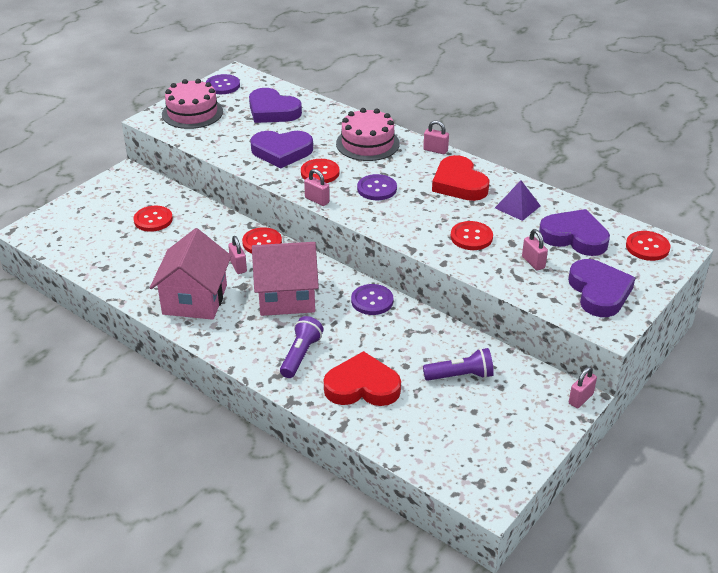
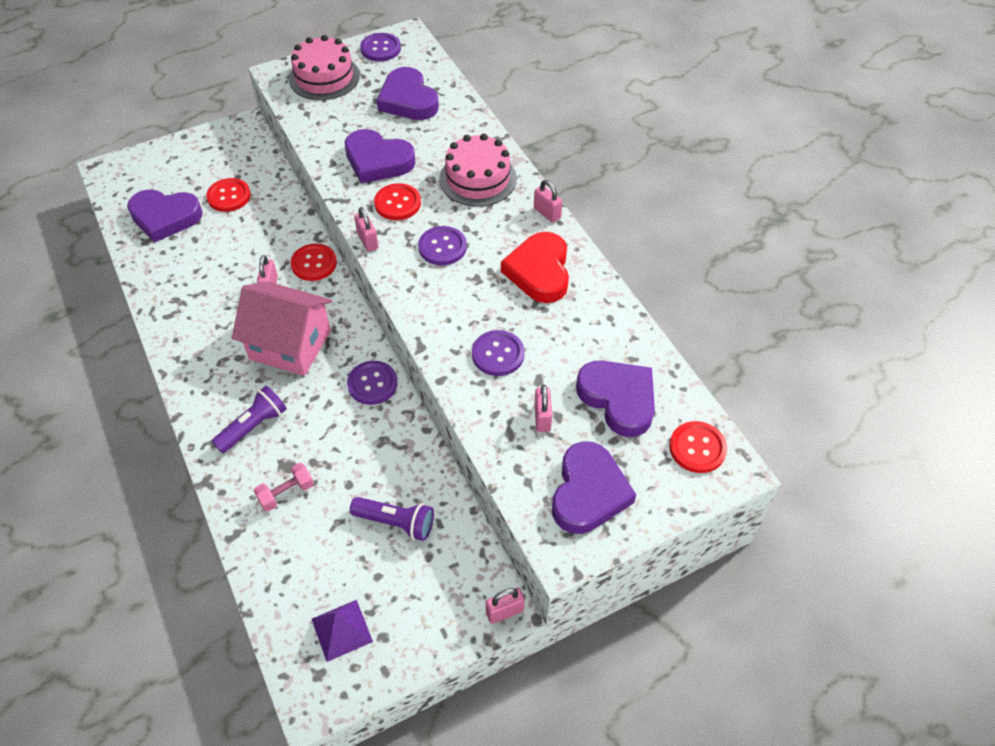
camera: 25 degrees right, 15 degrees up
pink house [150,228,231,320] -> none
red heart [324,351,401,406] -> pink dumbbell [254,463,314,512]
red button [451,221,493,250] -> purple button [472,330,524,376]
purple pyramid [495,180,541,221] -> purple pyramid moved to [312,600,373,662]
none -> purple heart [127,190,203,243]

